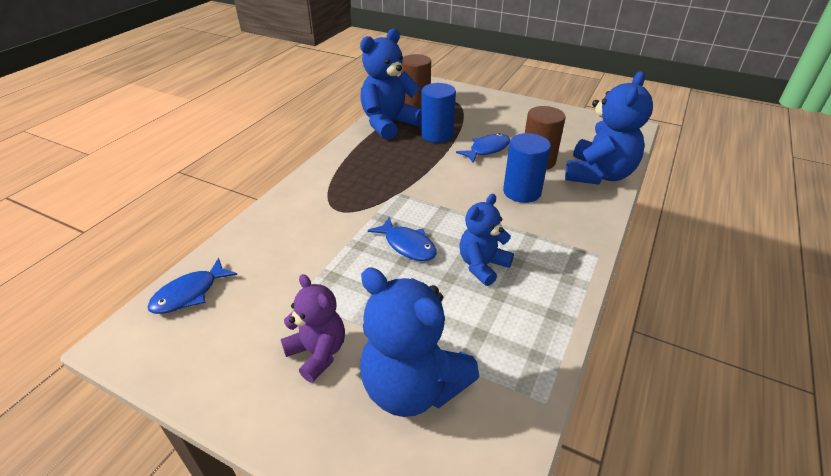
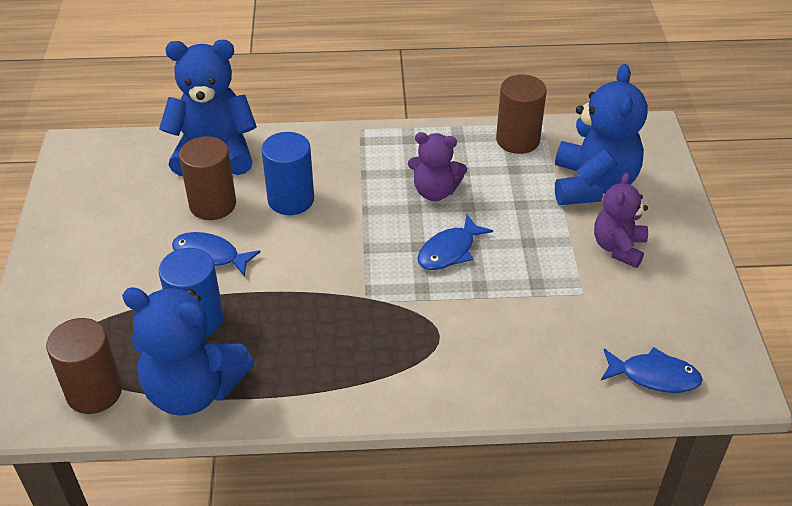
camera: 120 degrees left, 5 degrees up
blue fish [368,217,437,261] -> blue fish turned 150 degrees counterclockwise [417,215,493,270]
blue teddy bear [459,194,514,286] -> purple teddy bear [408,132,467,201]
none -> brown cylinder [496,75,547,154]

